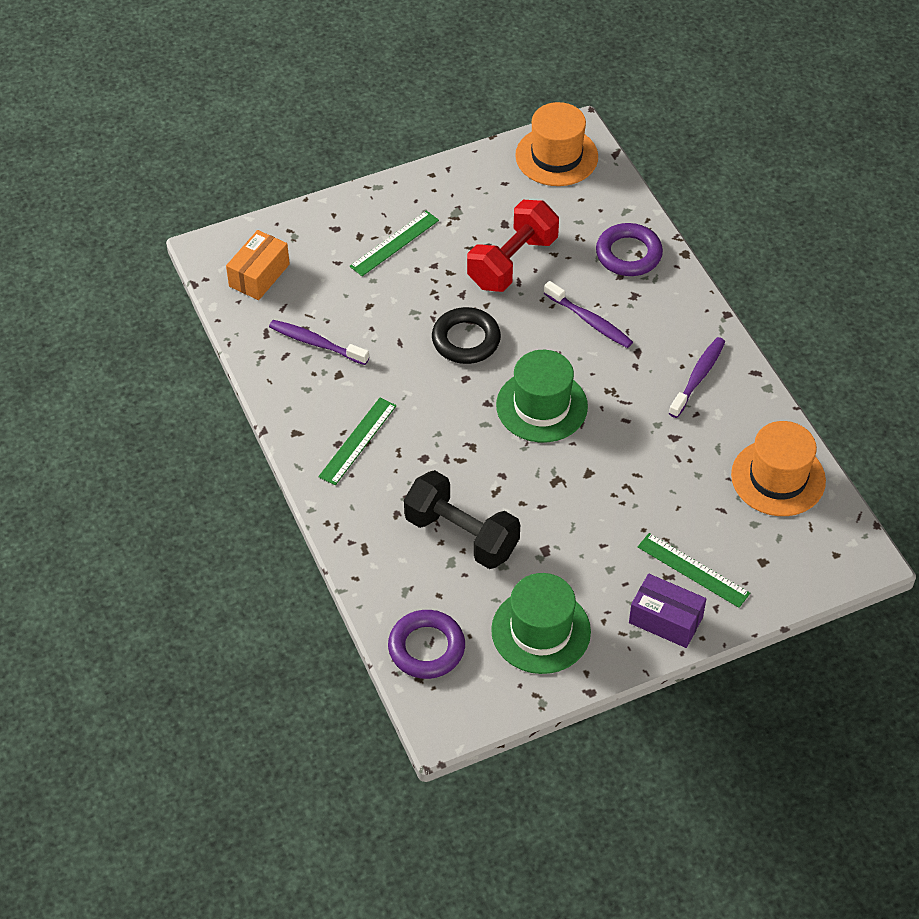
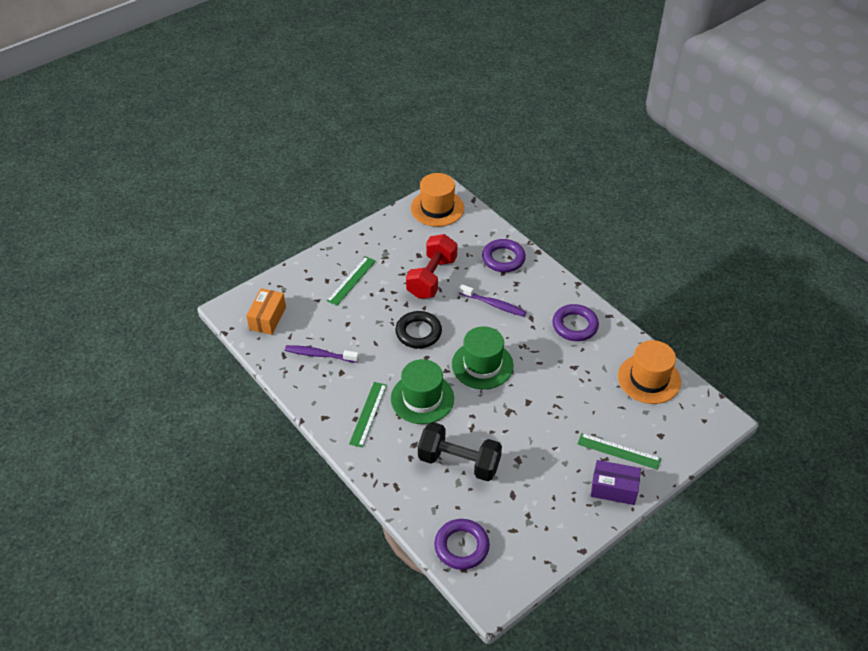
camera: 15 degrees left, 5 degrees down
green hat [491,573,591,674] -> green hat moved to [391,359,454,424]
purple toothbrush [669,337,725,418] -> purple ring [552,304,599,341]

